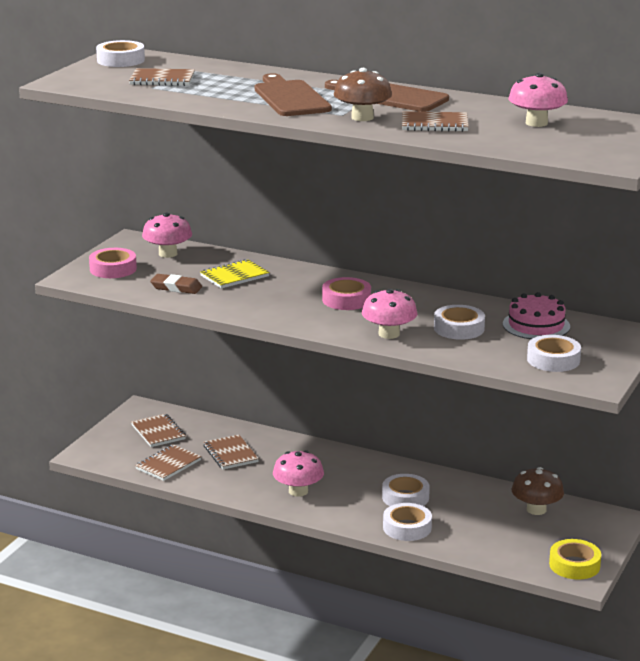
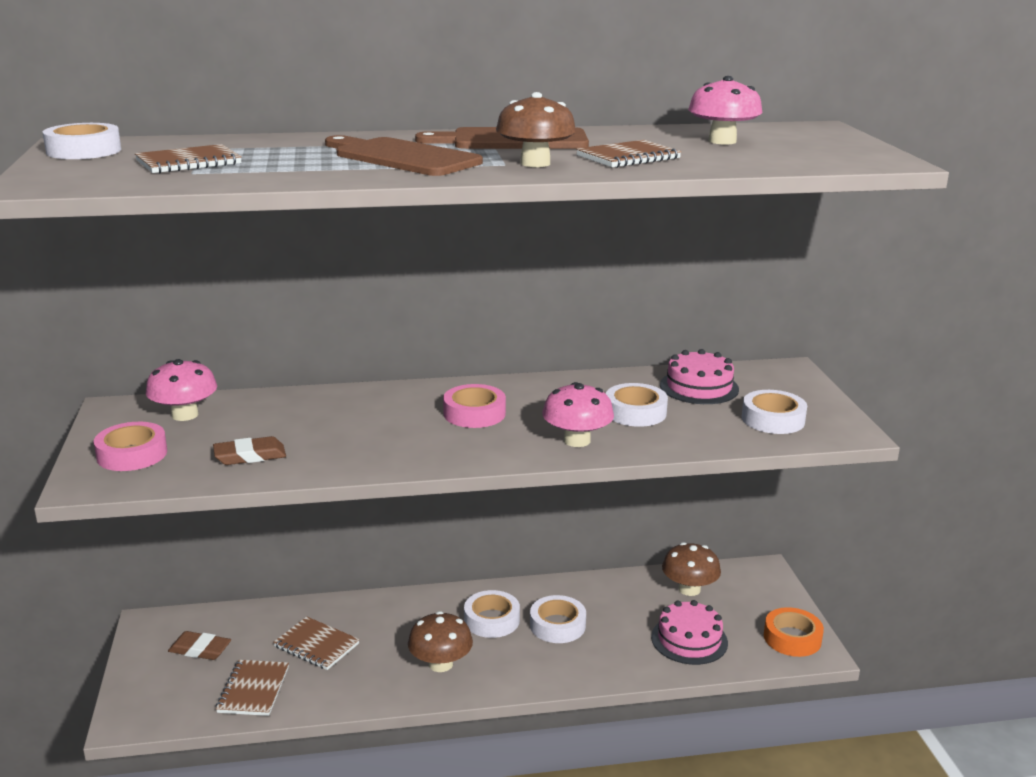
camera: 35 degrees left, 0 degrees up
brown notebook [131,413,186,447] -> brown eraser [168,631,231,660]
yellow notebook [200,259,270,288] -> none
pink mushroom [273,451,324,497] -> brown mushroom [408,611,473,672]
white tape [383,503,432,541] -> white tape moved to [464,590,520,638]
yellow tape [549,539,601,580] -> orange tape [764,607,824,657]
none -> pink cake [651,600,728,665]

